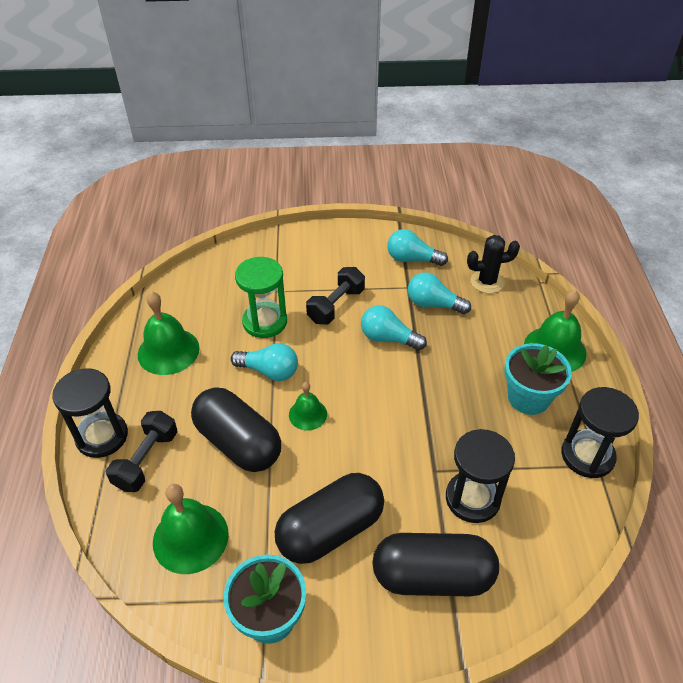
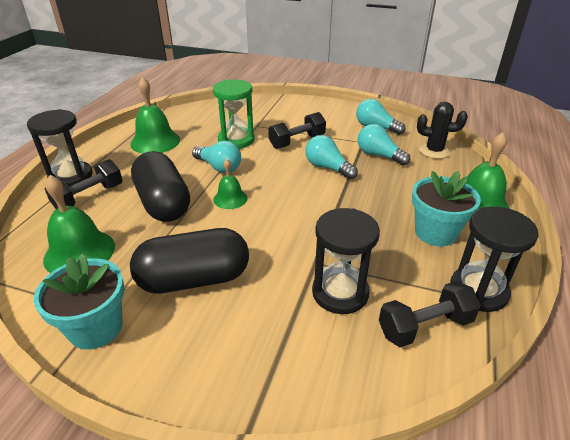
camera: 20 degrees right, 10 degrees down
black capsule [372,533,499,596] -> none
none -> black dumbbell [379,281,481,347]

